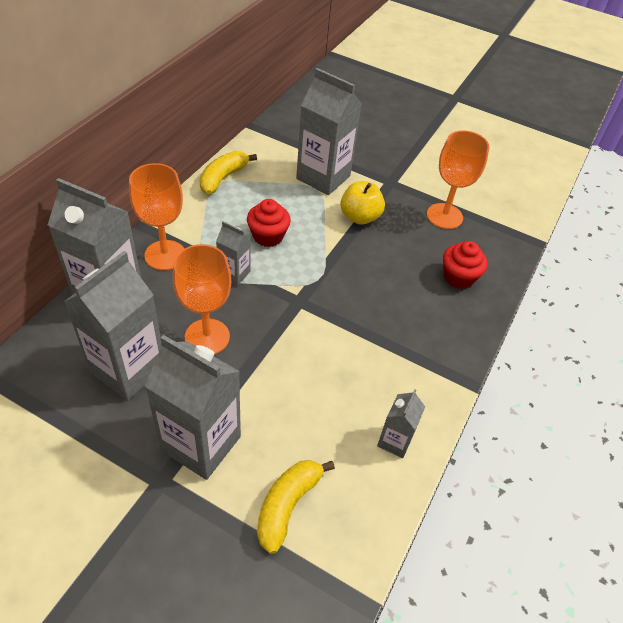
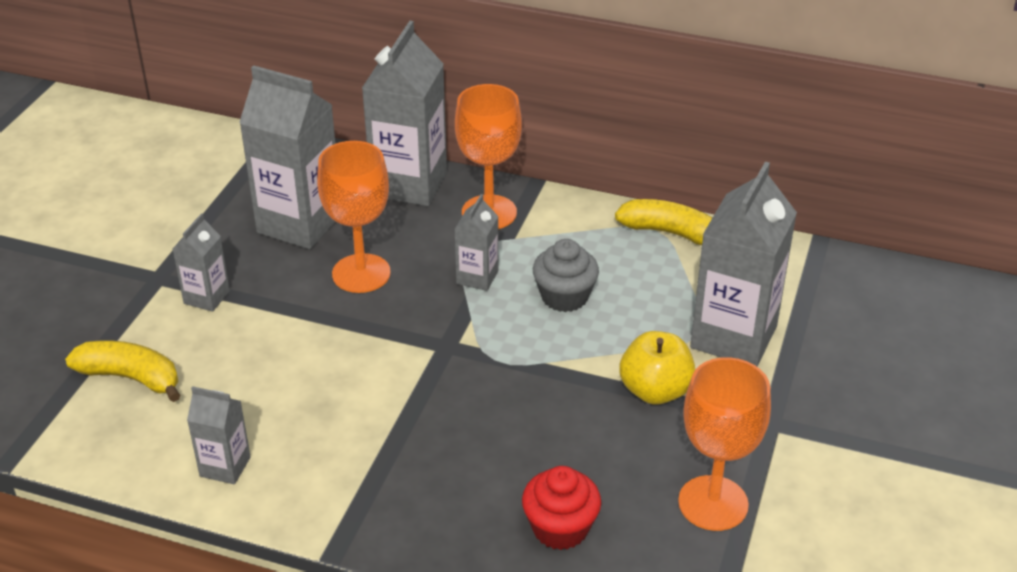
camera: 85 degrees right, 10 degrees down
grey carton [145,335,241,480] -> grey carton [173,213,230,312], size x0.51
red cupcake [247,199,291,247] -> grey cupcake [533,239,599,312]

